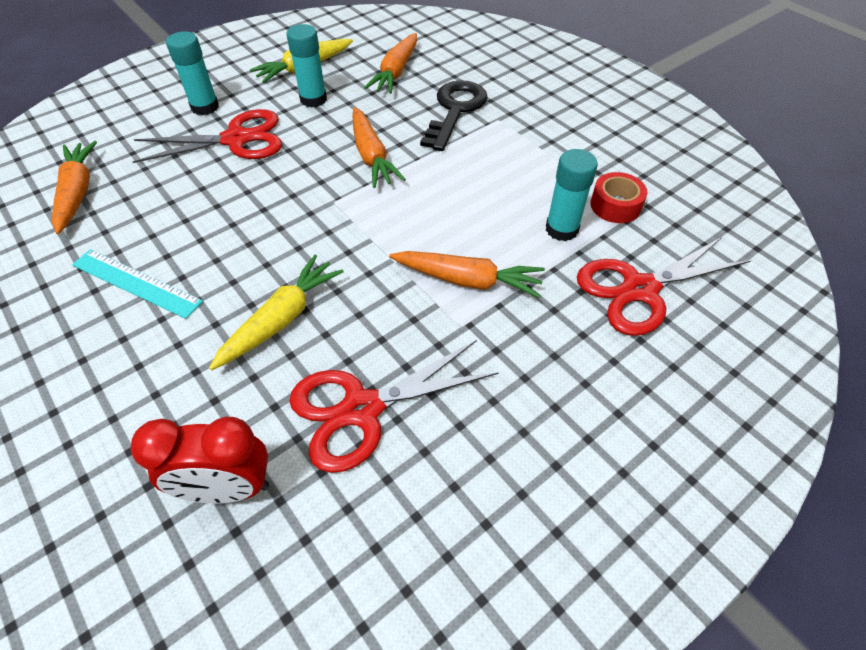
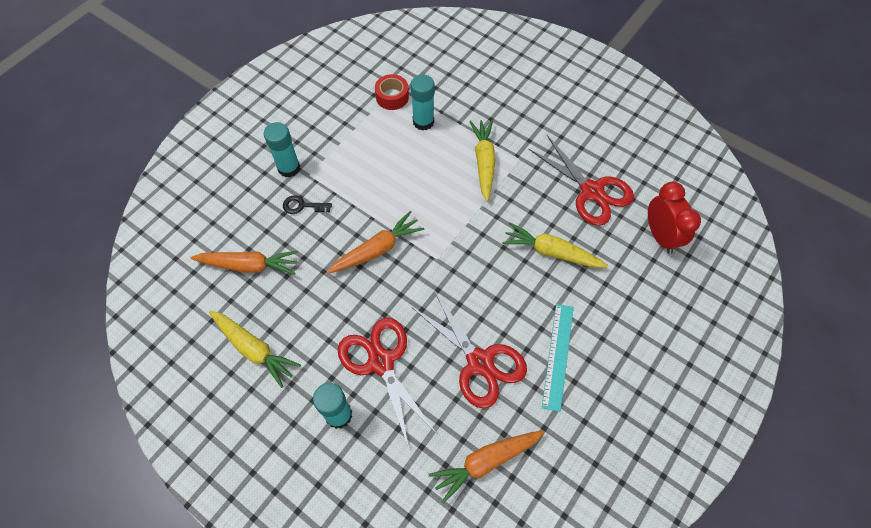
camera: 105 degrees left, 10 degrees up
turquoise glue stick [286,24,327,108] -> turquoise glue stick moved to [264,122,300,177]
orange carrot [389,251,545,298] -> yellow carrot [469,120,496,202]
black key [420,80,488,151] -> black key [283,195,332,214], size x0.50
red scissors [577,236,751,336] -> red scissors moved to [413,290,527,408]

